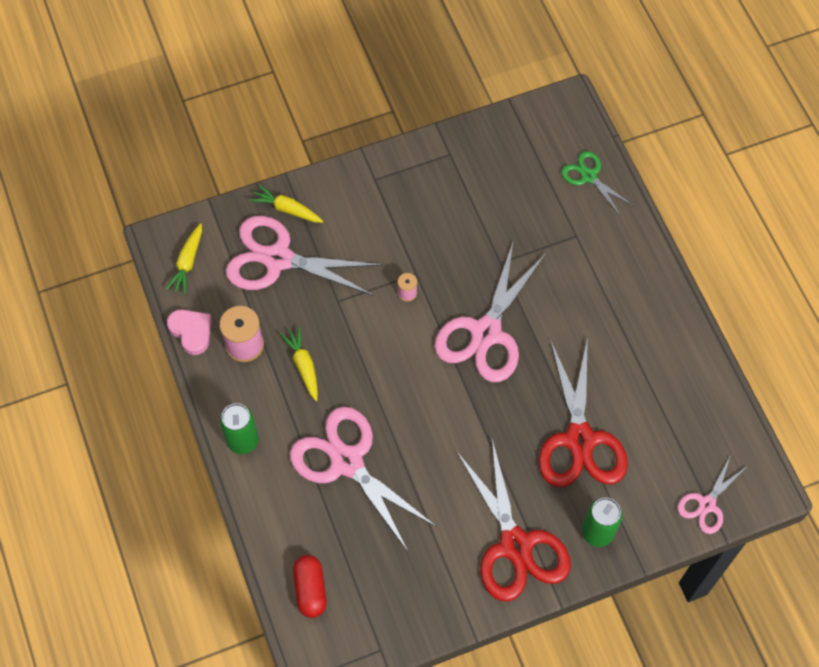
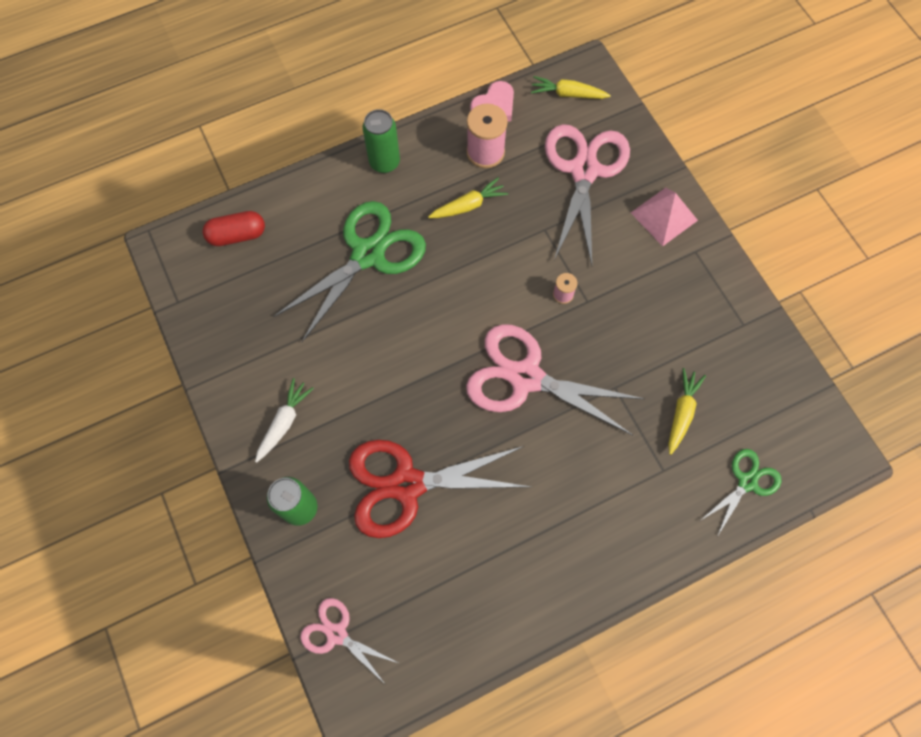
camera: 85 degrees right, 5 degrees up
yellow carrot [249,184,323,223] -> yellow carrot moved to [668,368,706,455]
pink scissors [290,407,437,551] -> green scissors [273,201,426,342]
red scissors [456,439,571,602] -> white carrot [255,378,314,463]
none -> pink pyramid [631,188,698,246]

